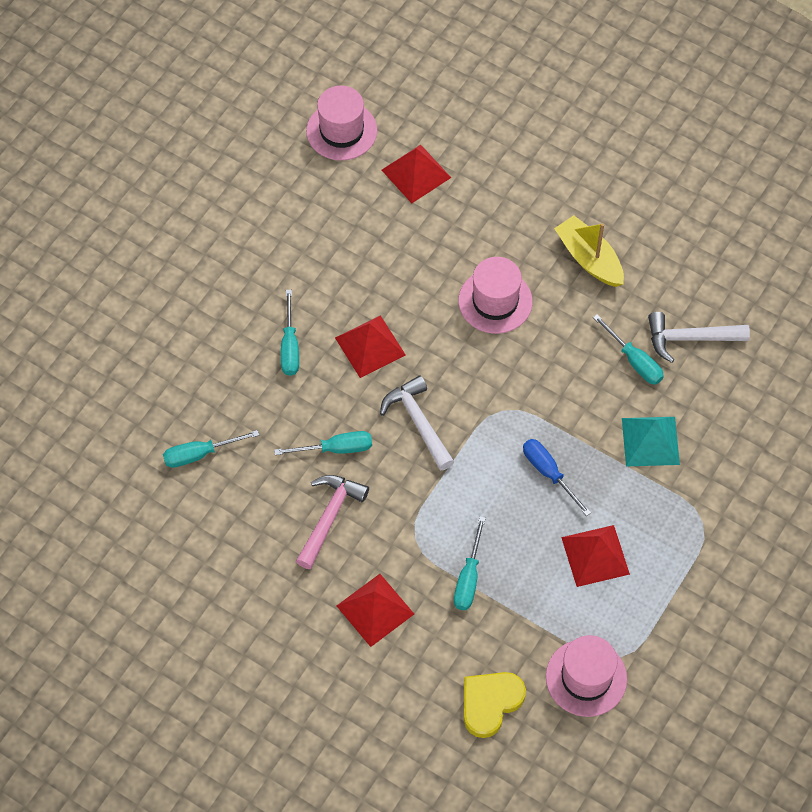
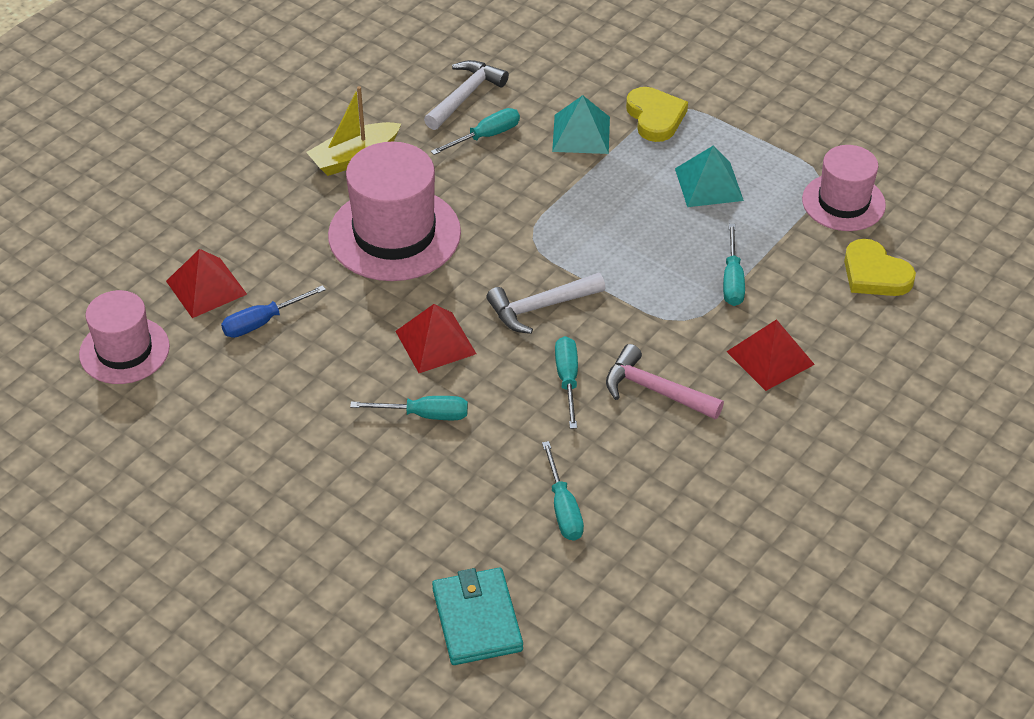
camera: 85 degrees left, 15 degrees down
turquoise screwdriver [454,517,486,610] -> turquoise screwdriver turned 75 degrees clockwise [723,224,745,306]
pink hat [458,257,533,334] -> pink hat [328,142,461,281], size x1.57
blue screwdriver [523,439,591,516] -> blue screwdriver moved to [221,285,326,338]
red pyramid [561,525,630,587] -> turquoise pyramid [675,146,744,207]
white hammer [648,312,750,363] -> white hammer turned 150 degrees counterclockwise [424,60,509,130]
none -> turquoise wallet [432,568,523,665]
none -> yellow heart [626,87,688,142]

